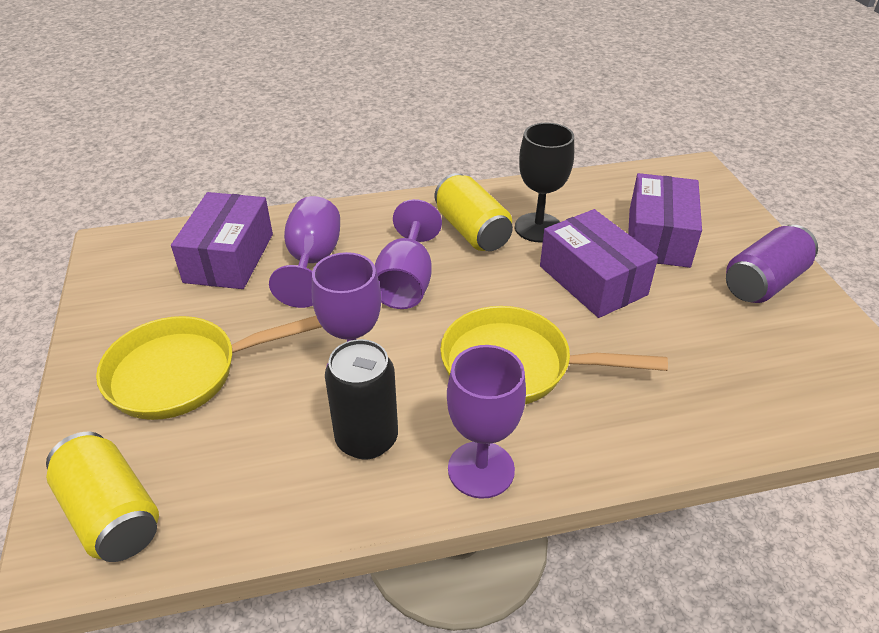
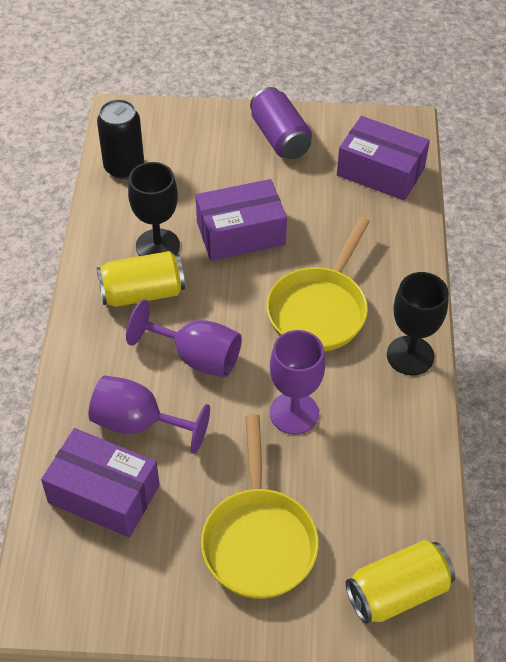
camera: 75 degrees left, 10 degrees up
black can [325,339,398,459] -> black can moved to [97,99,144,179]
purple goblet [447,345,526,499] -> black goblet [387,272,448,375]
purple box [628,173,702,268] -> purple box moved to [337,116,430,201]

